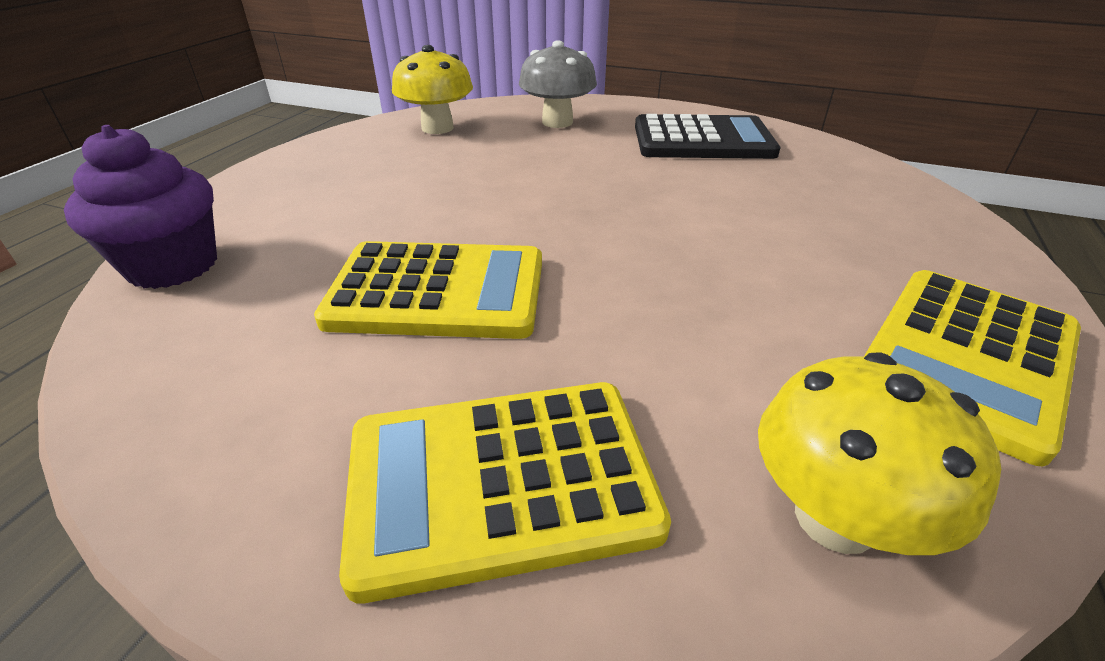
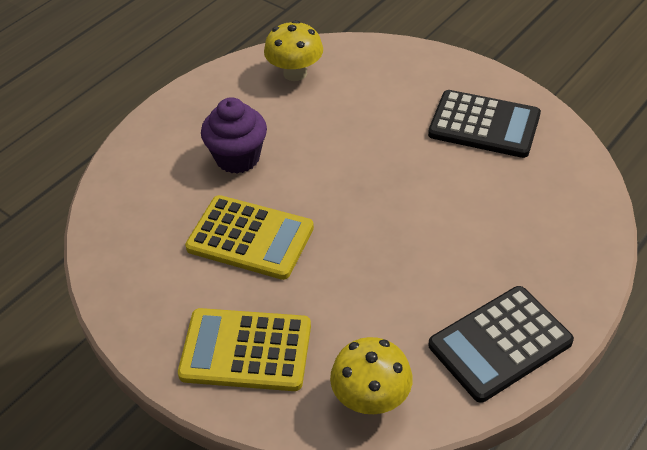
camera: 20 degrees right, 10 degrees up
purple cupcake [64,125,217,289] -> purple cupcake moved to [201,97,267,174]
grey mushroom [519,40,597,128] -> none
yellow calculator [864,270,1081,466] -> black calculator [428,286,574,403]

